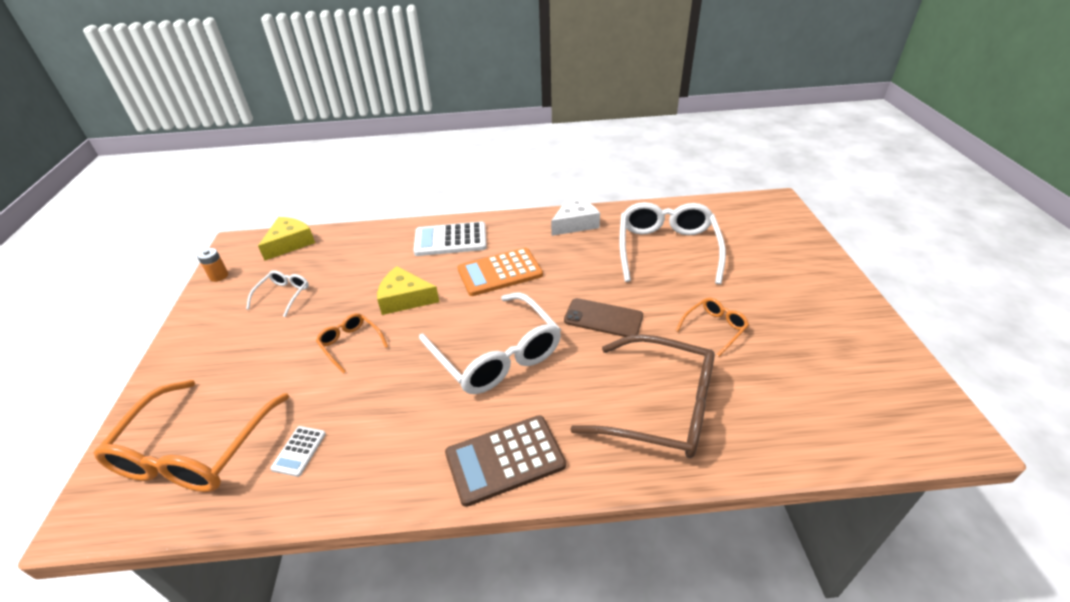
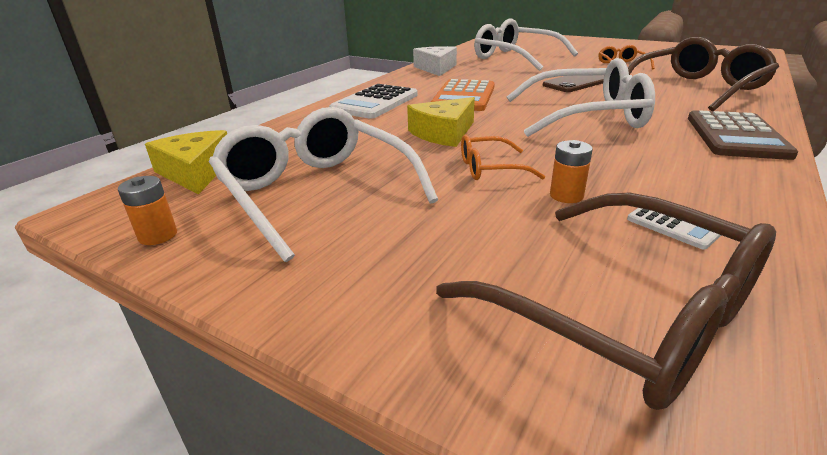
camera: 55 degrees left, 10 degrees down
orange glasses [94,380,289,492] -> brown glasses [436,193,776,410]
white glasses [246,270,309,317] -> white glasses [209,107,438,262], size x2.09
none -> orange battery [550,140,593,203]

